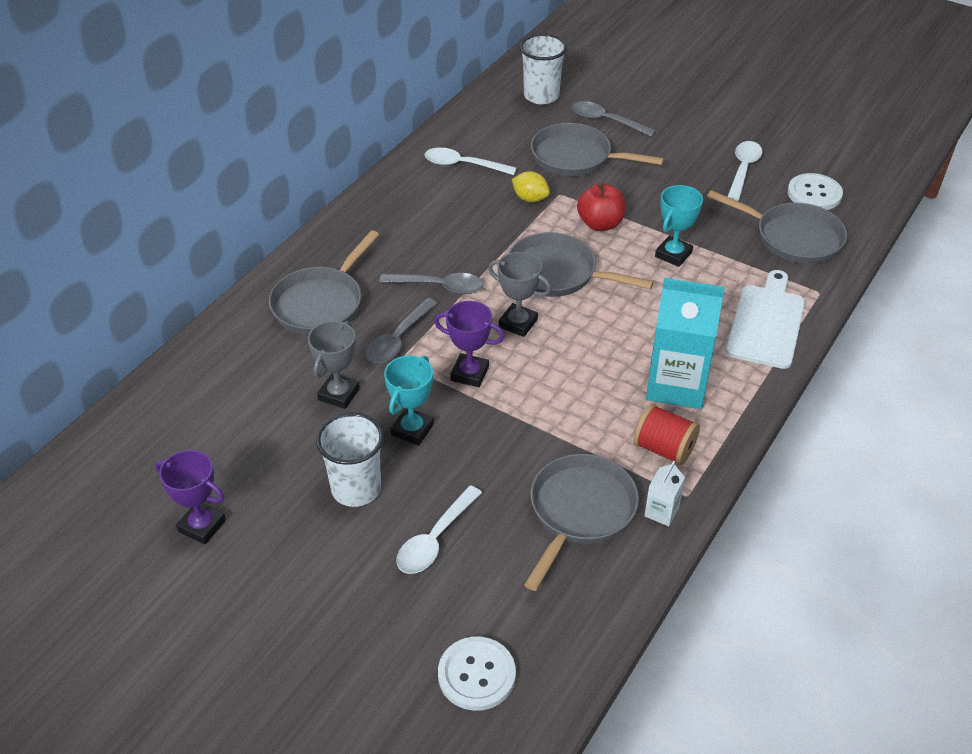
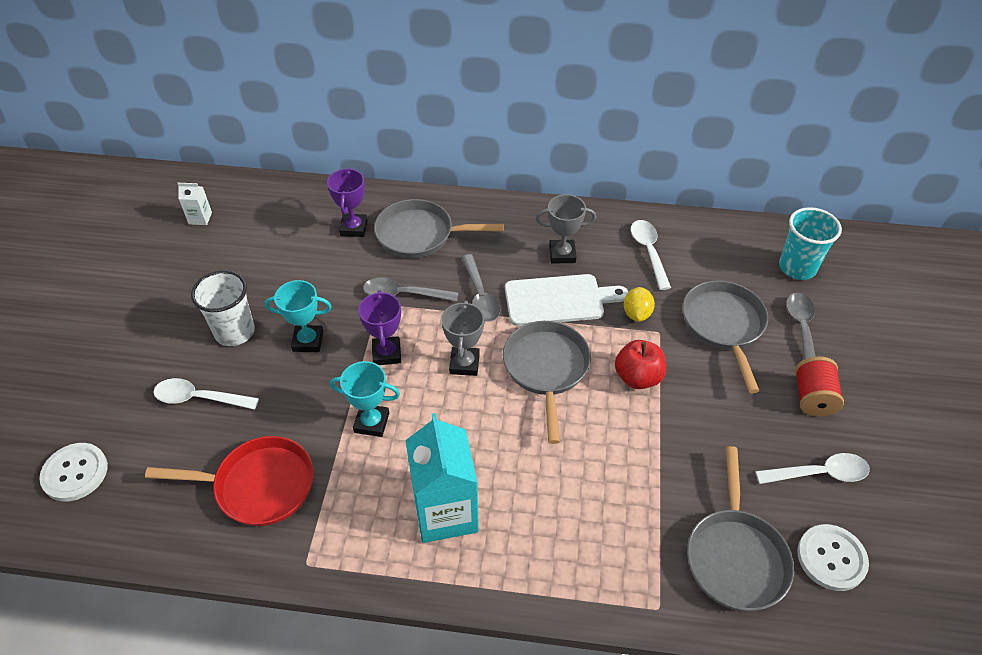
camera: 65 degrees right, 5 degrees up
purple trophy [155,450,226,544] -> purple trophy moved to [327,168,368,237]
grey trophy [308,321,360,409] -> grey trophy moved to [536,194,596,264]
white cup [520,34,567,105] -> turquoise cup [779,207,842,280]
grey pan [524,454,639,591] -> red pan [145,436,314,526]
red spool [633,404,700,465] -> red spool moved to [795,356,844,416]
white carton [644,461,685,526] -> white carton moved to [177,183,212,225]
turquoise trophy [655,185,703,267] -> turquoise trophy moved to [330,361,400,437]
white cutting board [726,270,805,369] -> white cutting board moved to [505,274,628,326]

